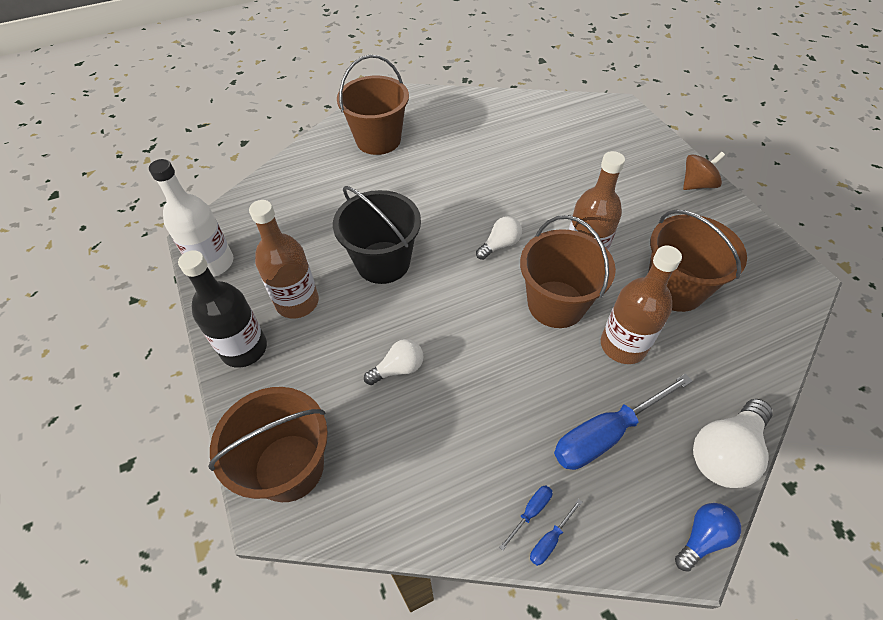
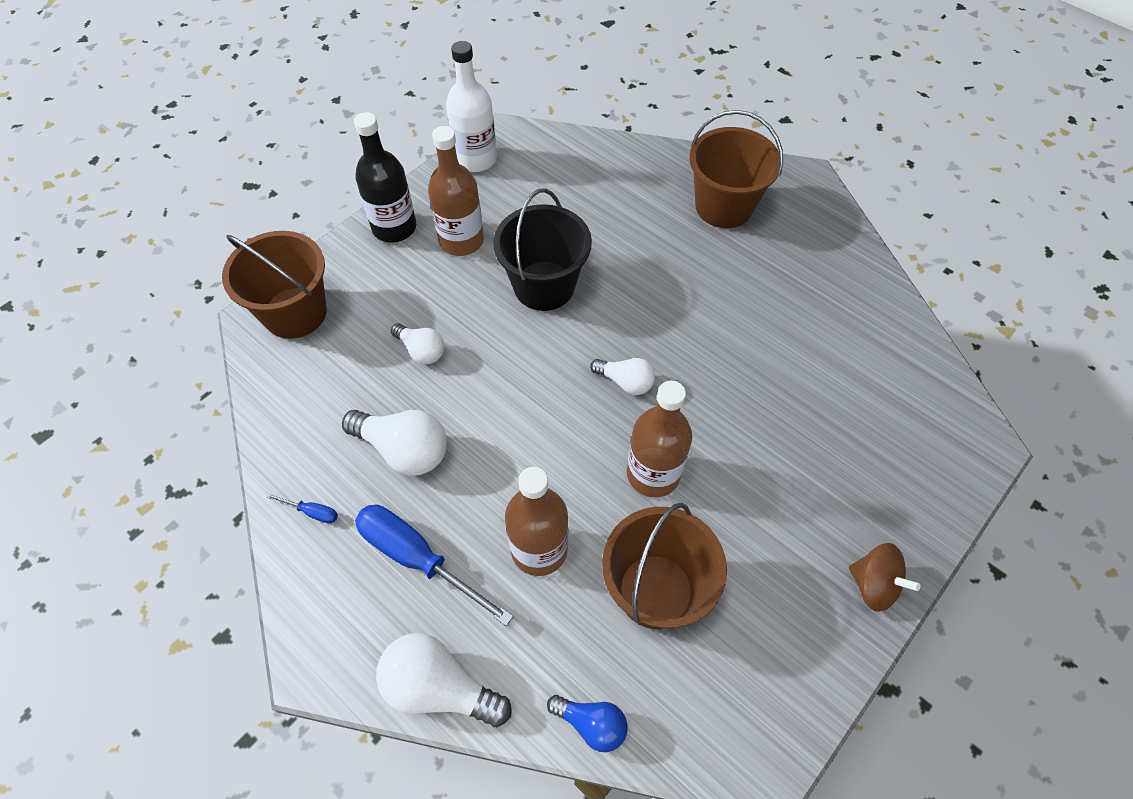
camera: 65 degrees right, 5 degrees up
brown bucket [520,215,616,328] -> none
blue screwdriver [530,499,582,566] -> none
blue light bulb [675,503,741,572] -> blue light bulb moved to [547,695,627,753]
none -> white light bulb [342,410,447,475]

